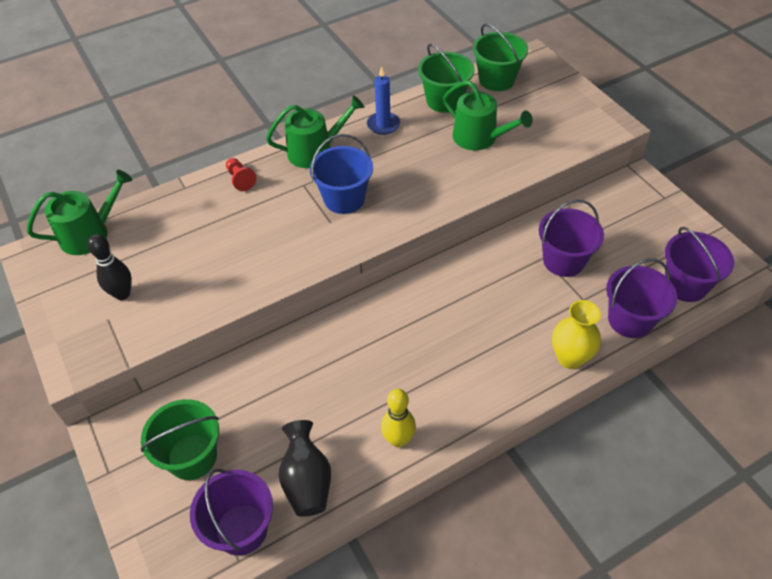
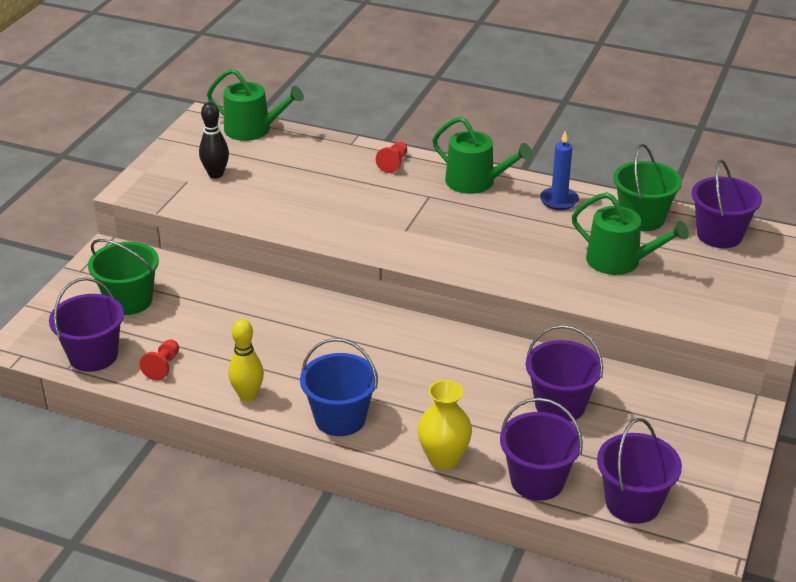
camera: 50 degrees right, 15 degrees down
black vase [278,420,331,517] -> red pawn [140,339,179,380]
blue bucket [310,134,373,214] -> blue bucket moved to [300,338,378,436]
green watering can [443,80,533,150] -> green watering can turned 60 degrees counterclockwise [572,192,689,275]
green bucket [473,23,528,91] -> purple bucket [692,159,762,248]

